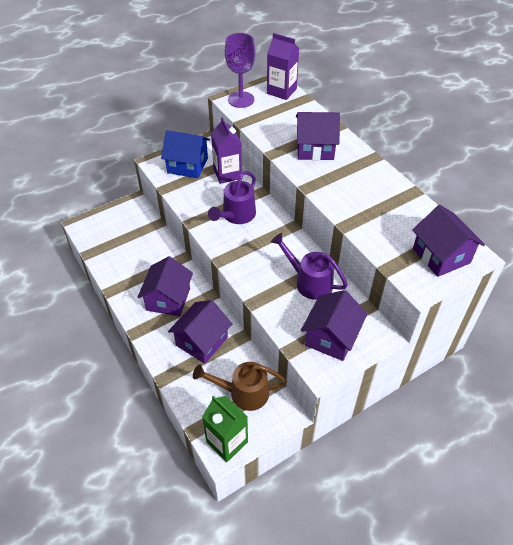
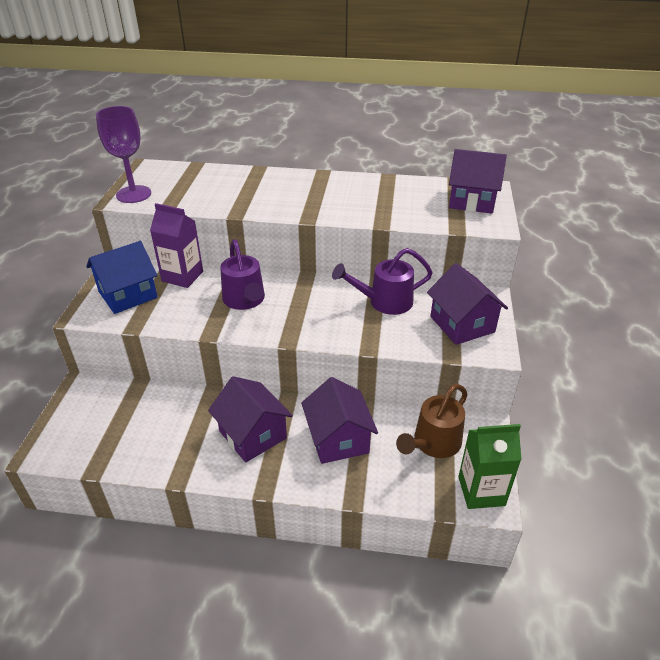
camera: 50 degrees left, 10 degrees down
purple carton [267,33,299,100] -> none
purple house [296,112,340,160] -> none

